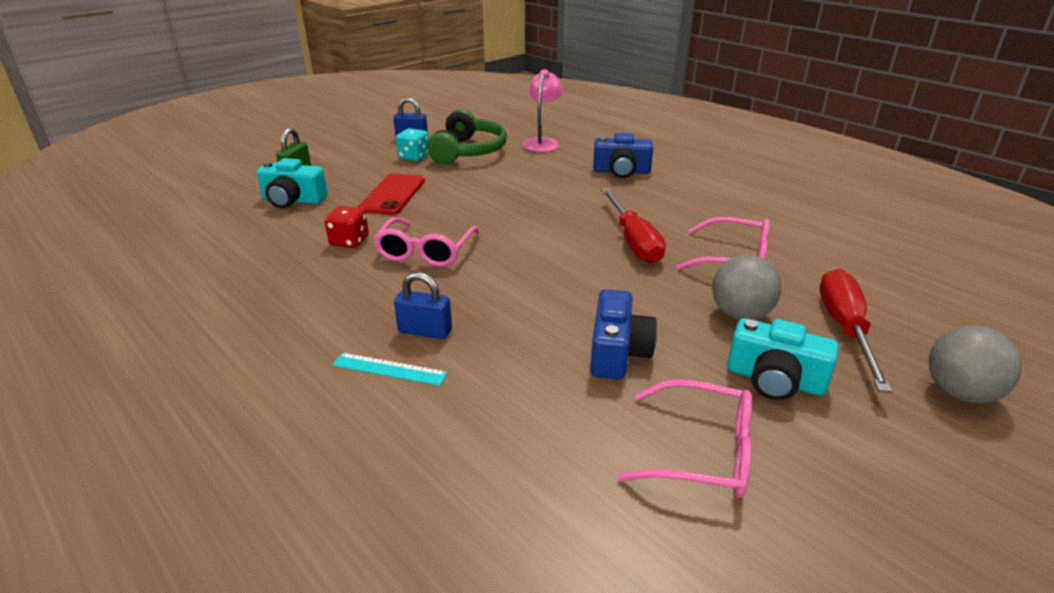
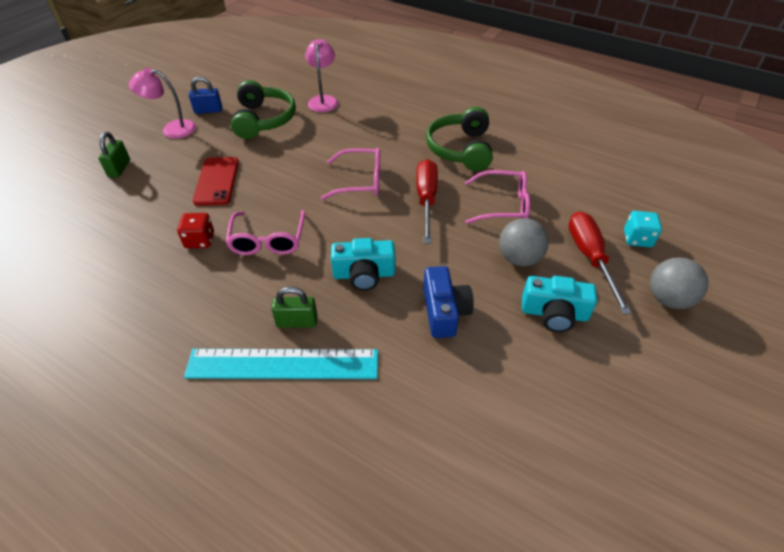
camera: 15 degrees left, 15 degrees up
turquoise camera [257,158,328,208] -> turquoise camera moved to [331,238,395,291]
turquoise ruler [332,353,448,386] -> turquoise ruler [184,349,378,379], size x2.13
blue padlock [394,272,452,339] -> green padlock [271,287,318,328]
turquoise dice [396,128,429,161] -> turquoise dice moved to [624,211,662,248]
blue camera [593,133,653,178] -> none
red screwdriver [601,188,666,263] -> red screwdriver turned 150 degrees counterclockwise [416,159,438,244]
pink glasses [617,379,752,498] -> pink glasses moved to [321,148,381,200]
none -> pink lamp [129,68,196,138]
none -> green headphones [426,107,493,171]

